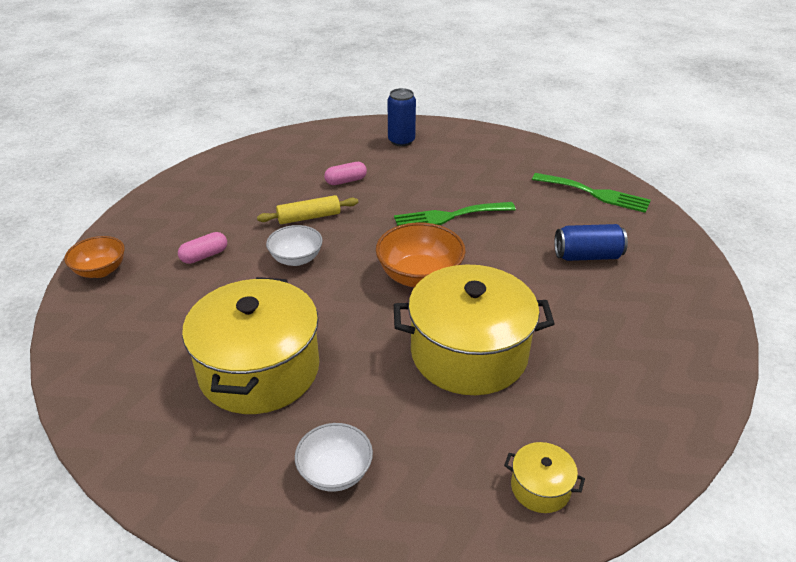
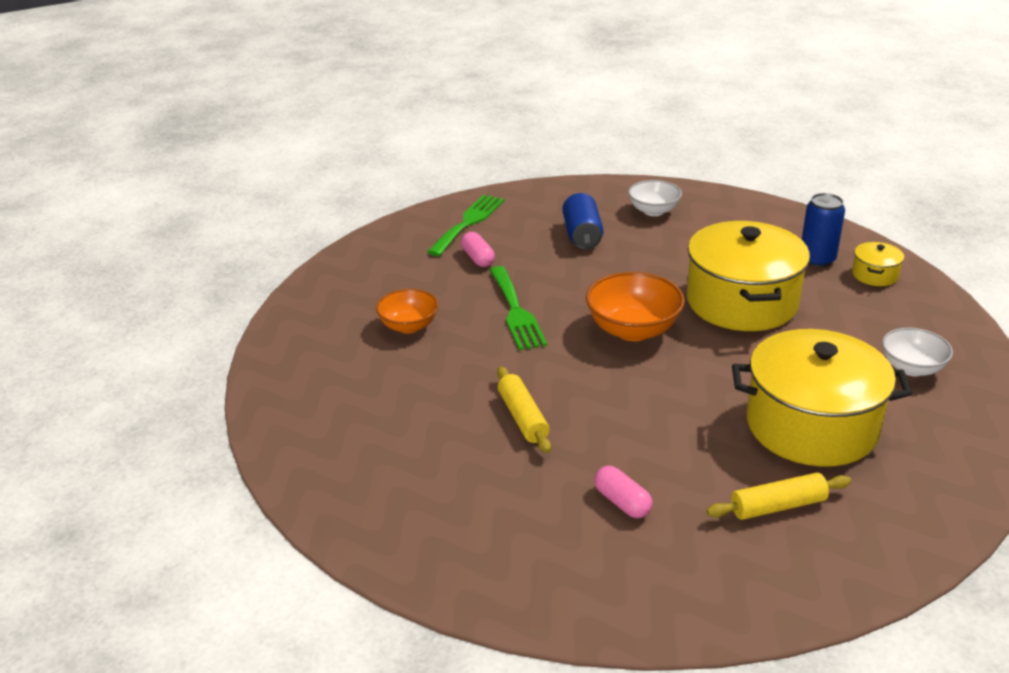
camera: 90 degrees left, 5 degrees down
orange bowl [64,236,125,278] -> orange bowl moved to [376,289,438,333]
white bowl [266,225,323,266] -> white bowl moved to [628,180,682,216]
pink capsule [324,162,367,185] -> pink capsule moved to [461,232,495,267]
blue can [387,88,416,146] -> blue can moved to [802,193,845,267]
none -> yellow rolling pin [706,473,851,520]

